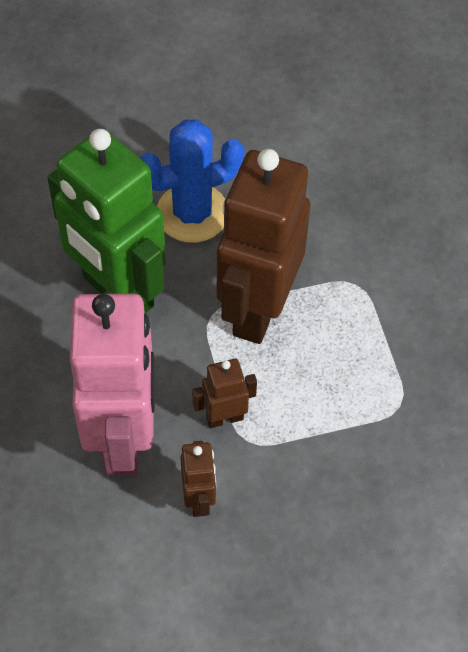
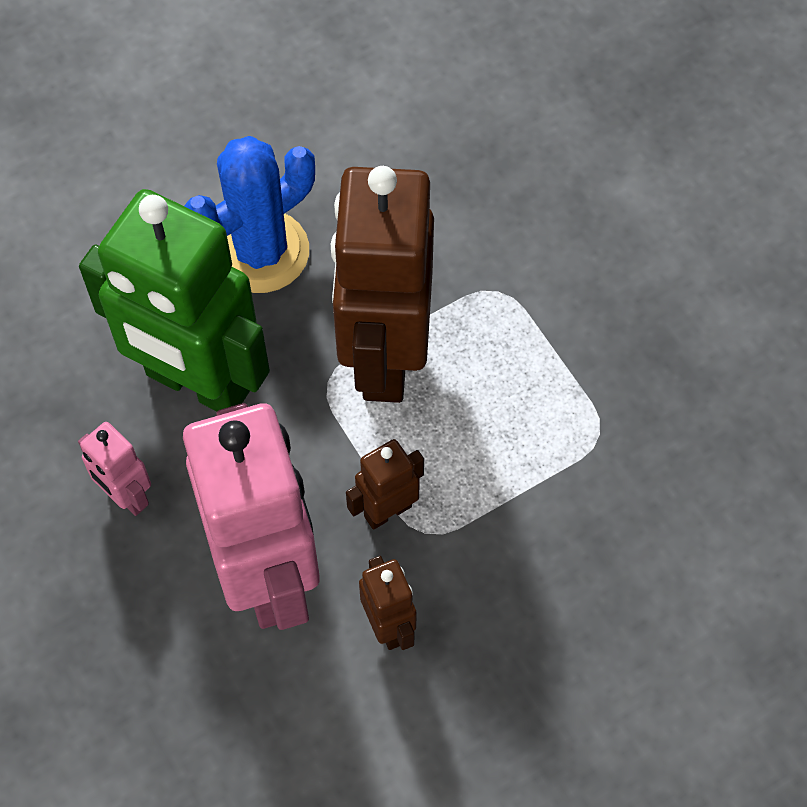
camera: 15 degrees left, 5 degrees up
none -> pink robot [78,422,151,516]

